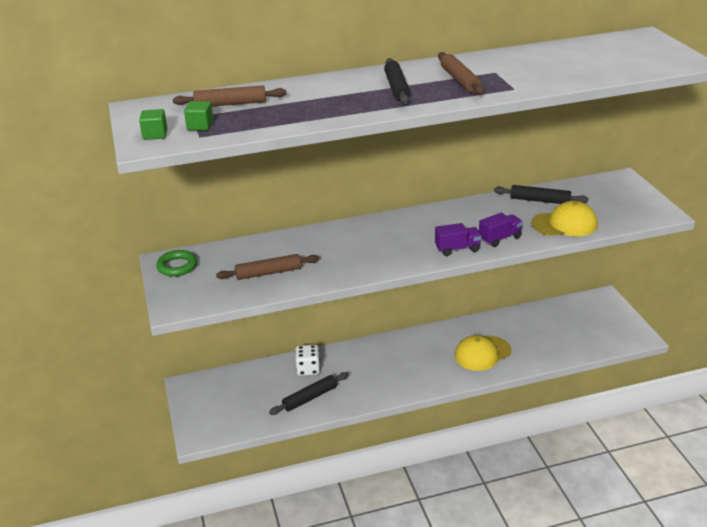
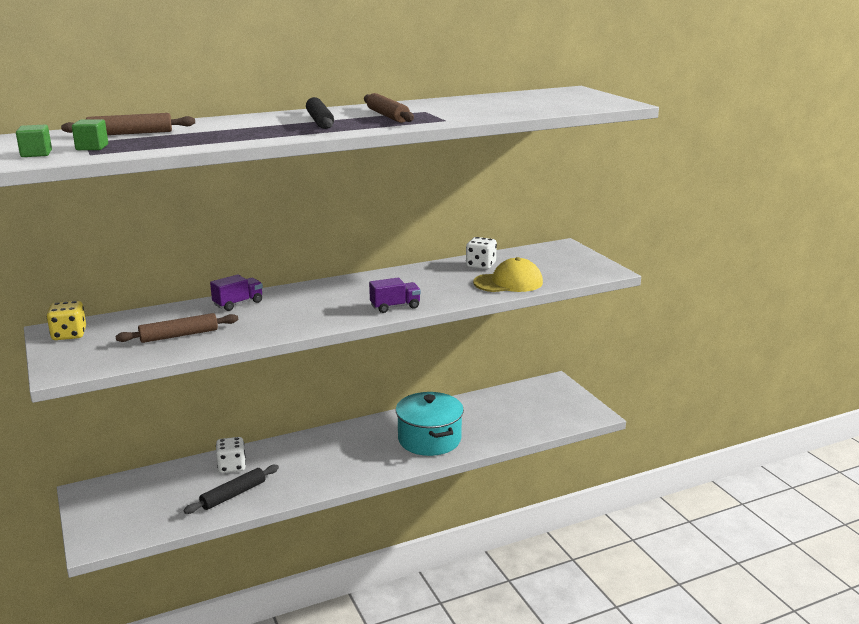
camera: 10 degrees left, 10 degrees down
green ring [156,250,197,277] -> yellow dice [47,301,86,340]
yellow cap [455,335,511,371] -> turquoise pot [396,392,464,456]
purple truck [479,213,523,247] -> purple truck moved to [210,274,263,311]
black rolling pin [494,185,589,204] -> white dice [466,237,497,269]

